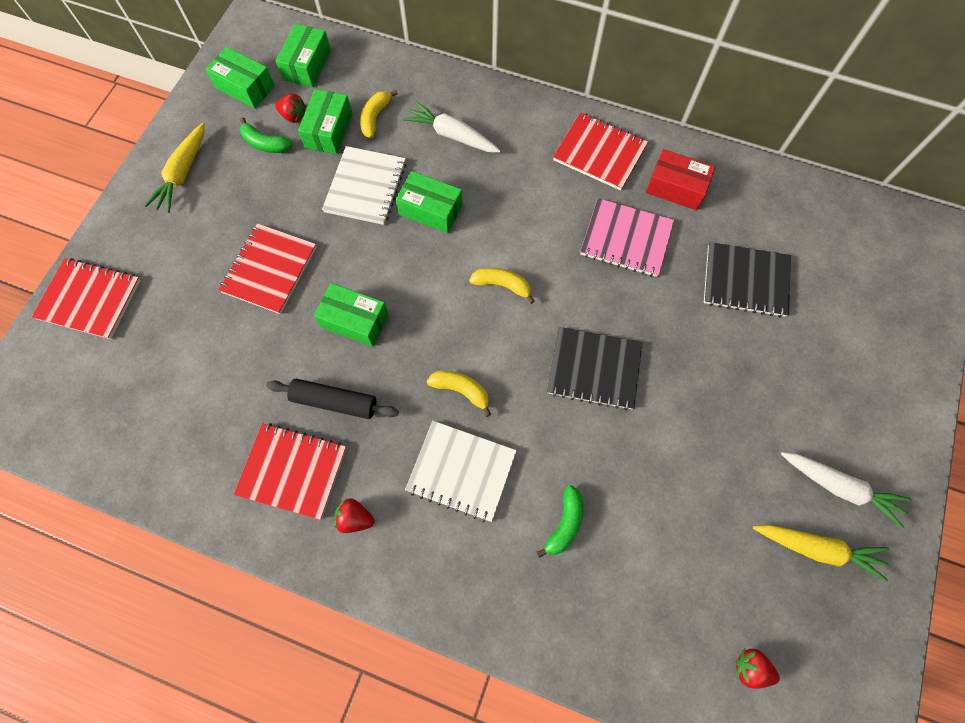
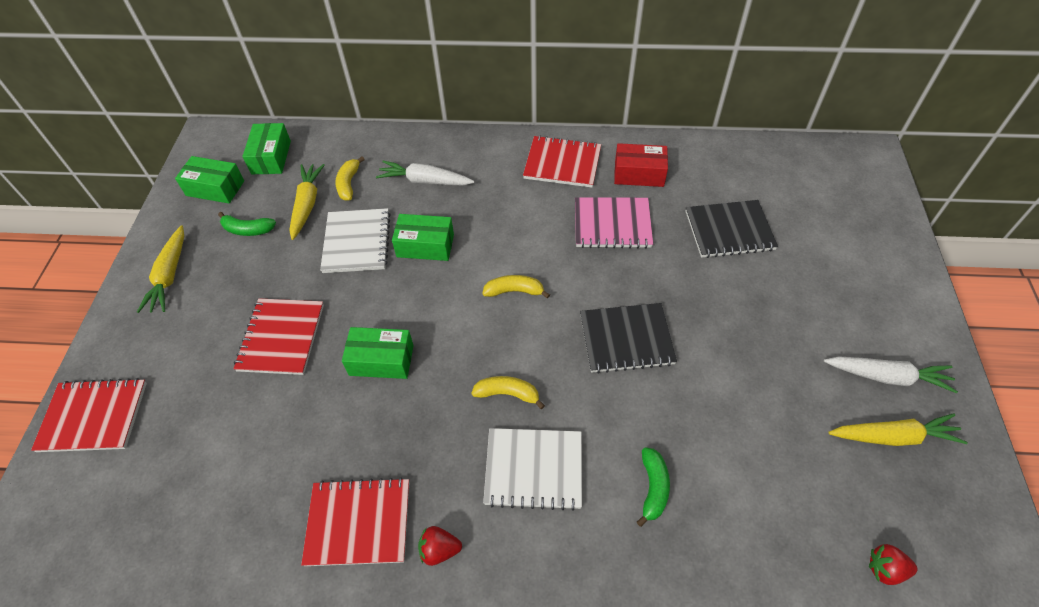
camera: 15 degrees left, 15 degrees down
black rolling pin [266,379,399,419] -> none
red strawberry [275,94,306,123] -> none
green box [298,89,352,154] -> yellow carrot [289,164,325,240]

